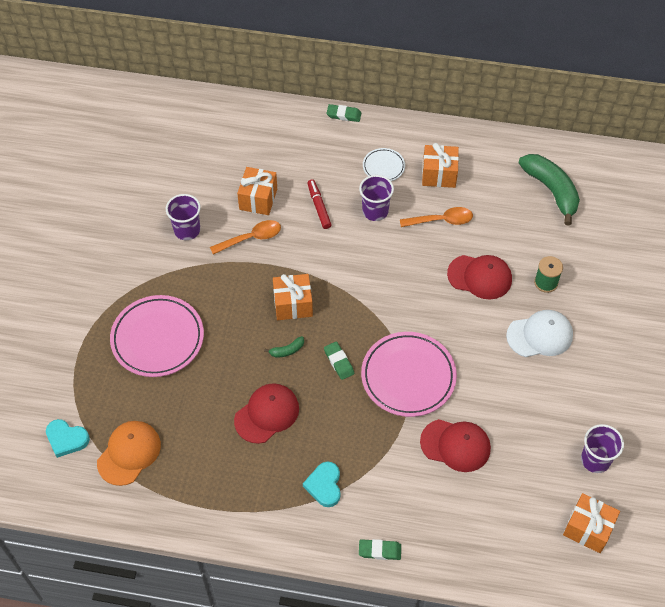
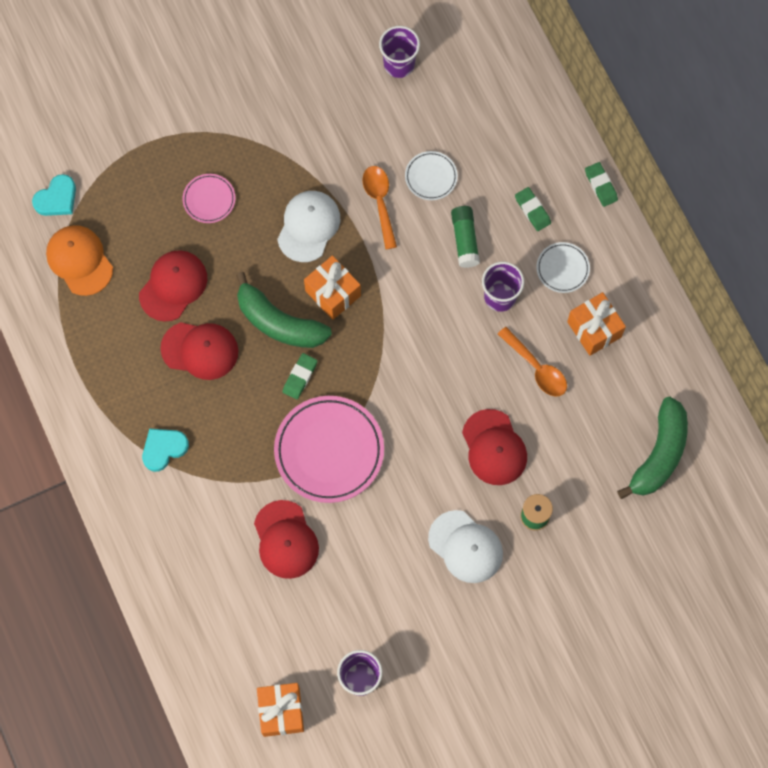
camera: 55 degrees right, 15 degrees up
turquoise heart [46,419,90,458] -> turquoise heart turned 120 degrees counterclockwise [32,174,76,216]
orange cap [97,421,161,486] -> orange cap turned 120 degrees counterclockwise [46,225,113,296]
pink plate [110,295,204,377] -> pink plate [182,174,236,223], size x0.50
purple cup [166,194,201,240] -> purple cup moved to [379,26,420,78]
orange spoon [210,220,281,254] -> orange spoon turned 135 degrees counterclockwise [362,166,397,250]
orange gift [237,167,277,215] -> white plate [405,151,458,200]
green banana [264,336,304,358] -> green banana [236,272,332,348], size x2.37
red marker [307,179,332,229] -> green glue stick [451,206,480,268]
green eraser [359,539,401,560] -> green eraser moved to [515,187,551,231]
none -> red cap [139,250,207,322]
none -> white cap [277,191,340,262]

